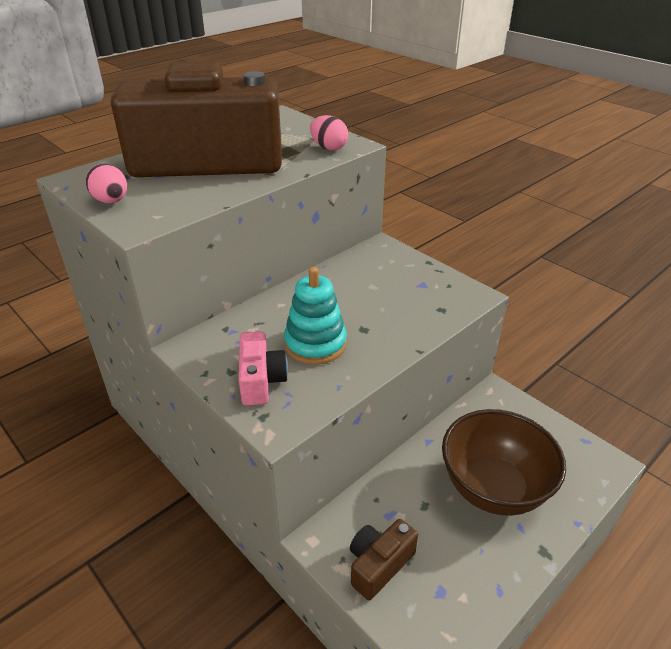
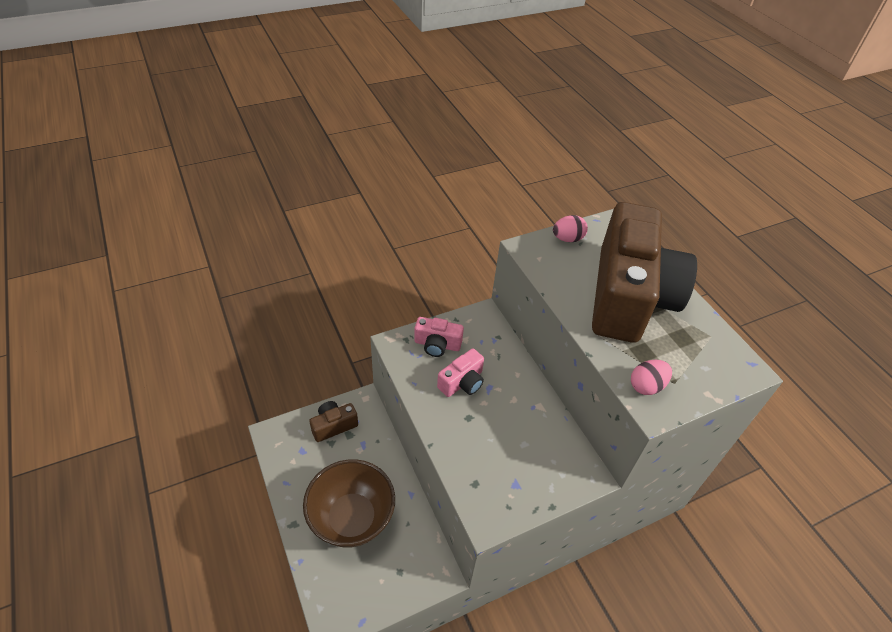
camera: 105 degrees right, 10 degrees up
turquoise stacking toy [284,267,347,365] -> pink camera [437,348,484,397]
brown camera [350,519,418,600] -> brown camera turned 90 degrees counterclockwise [309,401,358,442]

